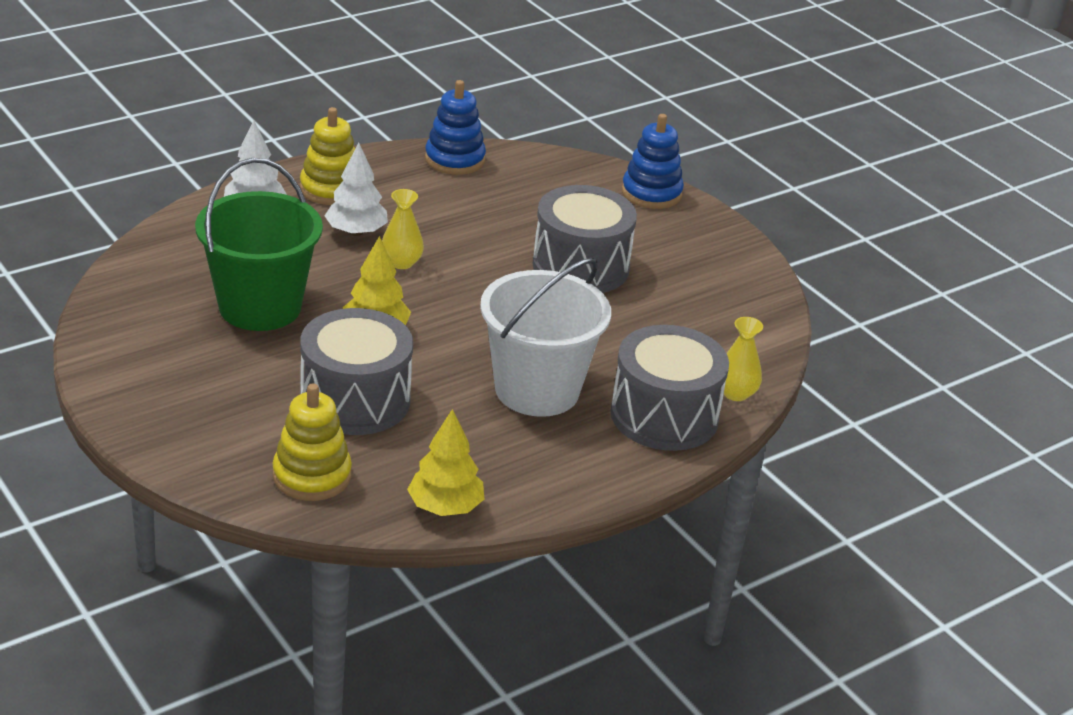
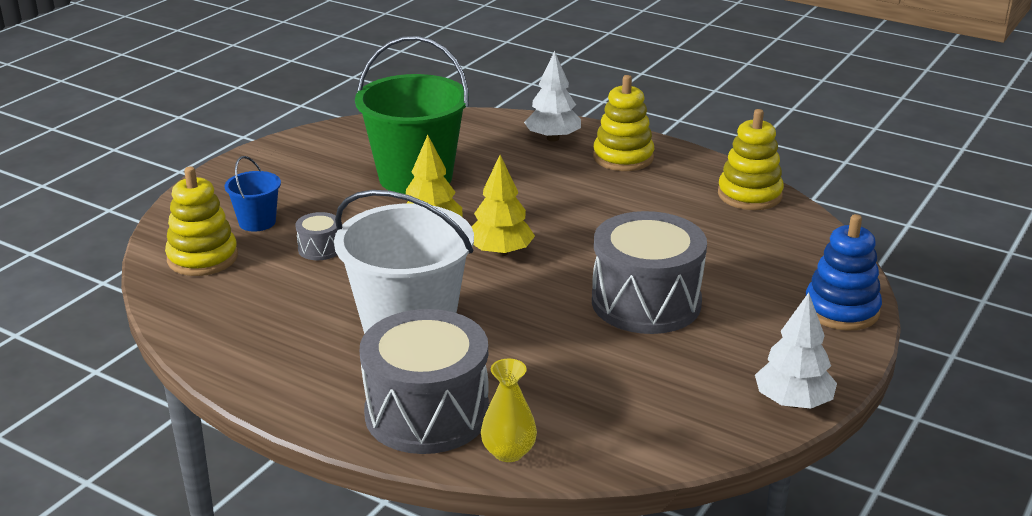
camera: 70 degrees right, 5 degrees down
grey drum [300,308,413,435] -> grey drum [295,212,337,260], size x0.43
white tree [325,143,388,236] -> white tree moved to [755,293,837,409]
yellow vase [382,189,424,269] -> none
yellow tree [407,409,484,516] -> yellow tree moved to [471,155,535,257]
blue stacking toy [425,80,486,175] -> yellow stacking toy [718,109,784,210]
none -> blue bucket [225,156,281,232]

